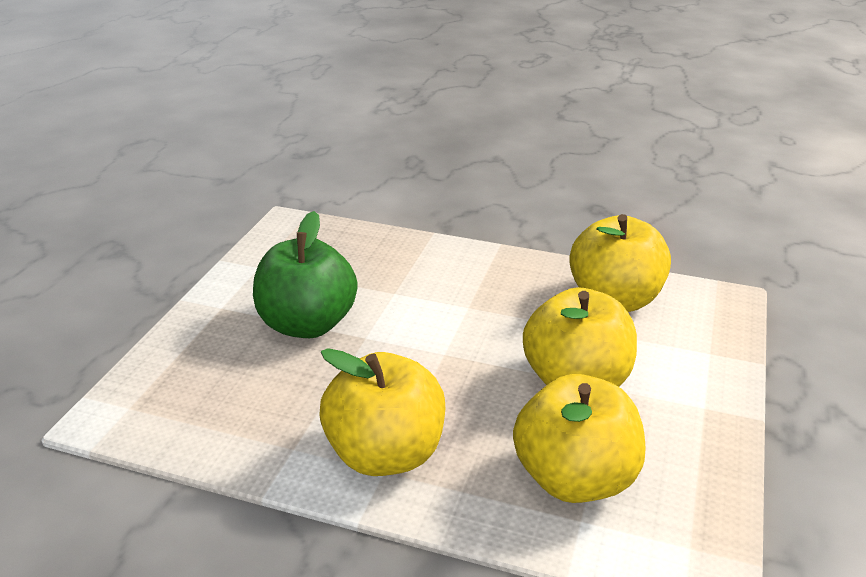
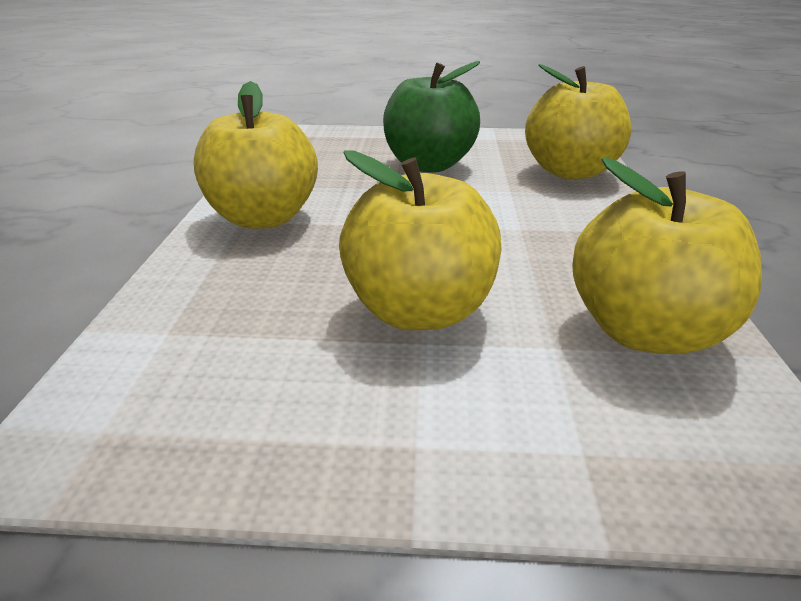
camera: 75 degrees right, 0 degrees up
yellow apple [513,374,645,503] -> yellow apple moved to [525,64,632,179]

